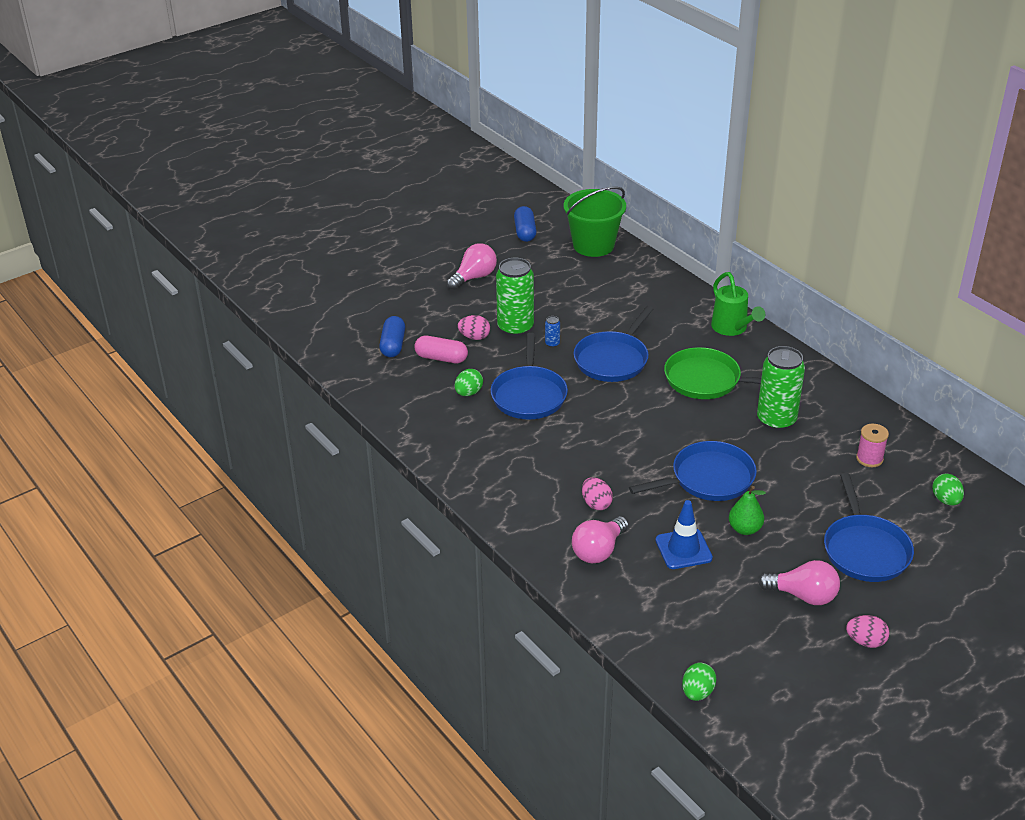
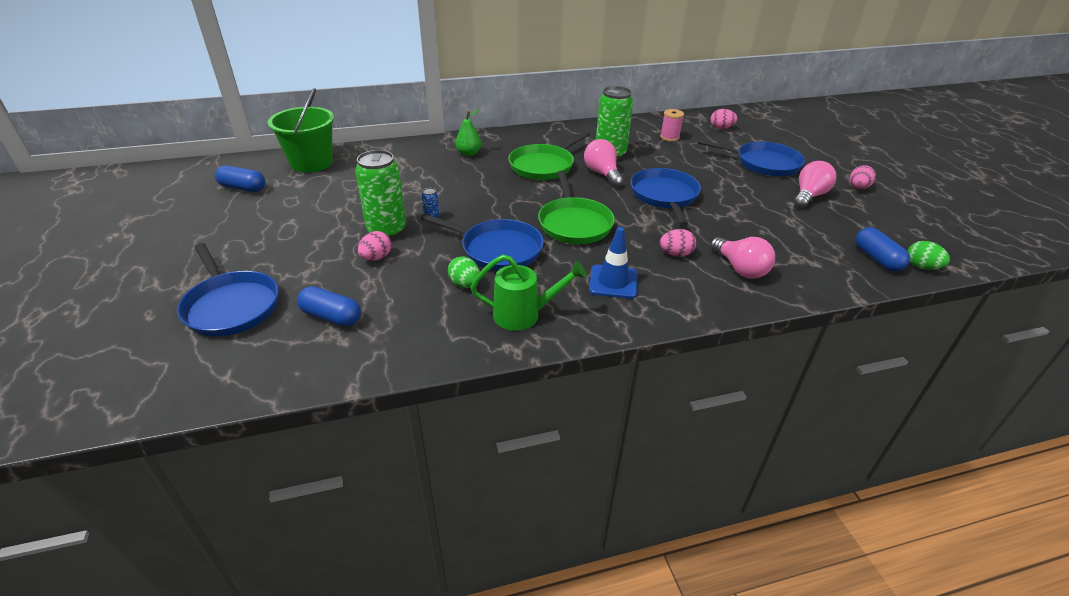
camera: 70 degrees left, 0 degrees up
pink capsule [414,336,468,363] -> none
pink light bulb [447,243,497,290] -> pink light bulb moved to [584,139,623,187]
blue pan [573,306,653,382] -> blue pan moved to [177,243,279,336]
blue traffic cone [656,500,713,569] -> blue traffic cone moved to [589,227,637,299]
green watering can [711,272,765,336] -> green watering can moved to [470,255,587,331]
green pear [729,486,766,535] -> green pear moved to [455,109,481,156]
green egg [932,474,964,506] -> pink egg [710,109,737,129]
none -> green pan [538,170,615,244]
none -> blue capsule [856,227,910,272]

